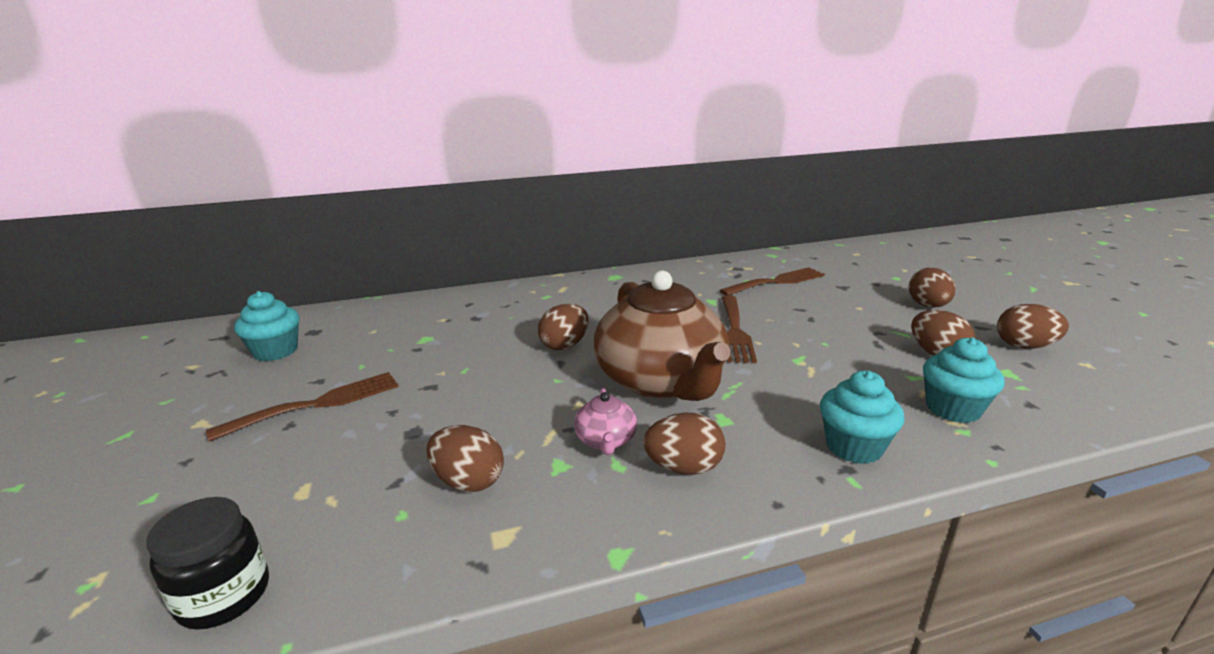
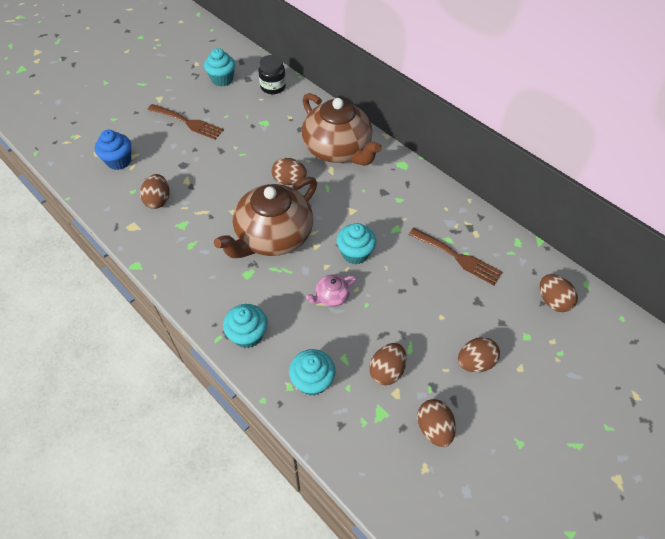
camera: 60 degrees right, 30 degrees up
black jar [146,497,269,630] -> black jar moved to [258,55,286,94]
pink teapot [574,388,637,455] -> pink teapot moved to [306,275,356,307]
brown egg [643,413,725,475] -> brown egg moved to [540,274,578,312]
brown fork [722,295,757,363] -> turquoise cupcake [337,223,376,264]
none -> blue cupcake [95,130,131,170]
none -> brown teapot [302,93,382,166]

